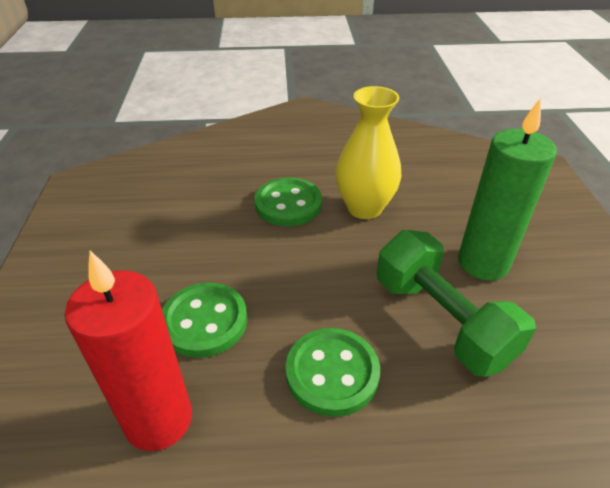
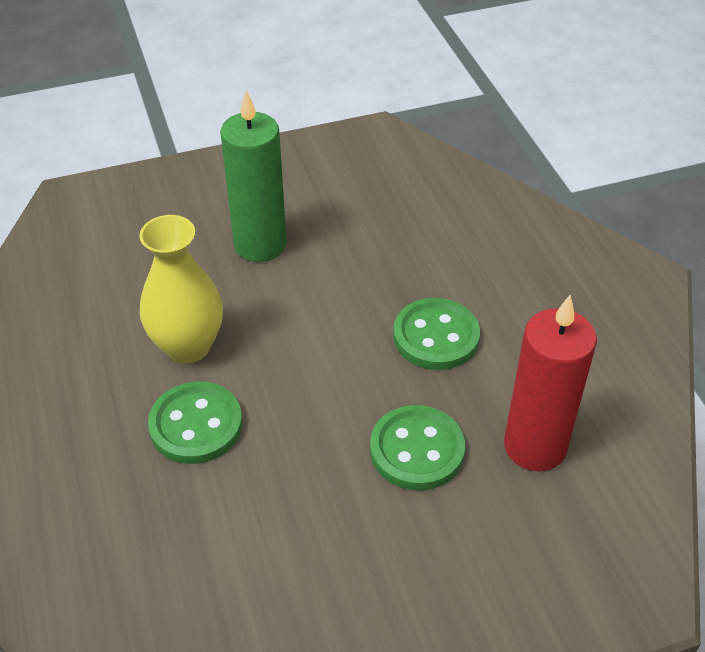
camera: 105 degrees left, 5 degrees up
green dumbbell [377,230,536,377] -> none

